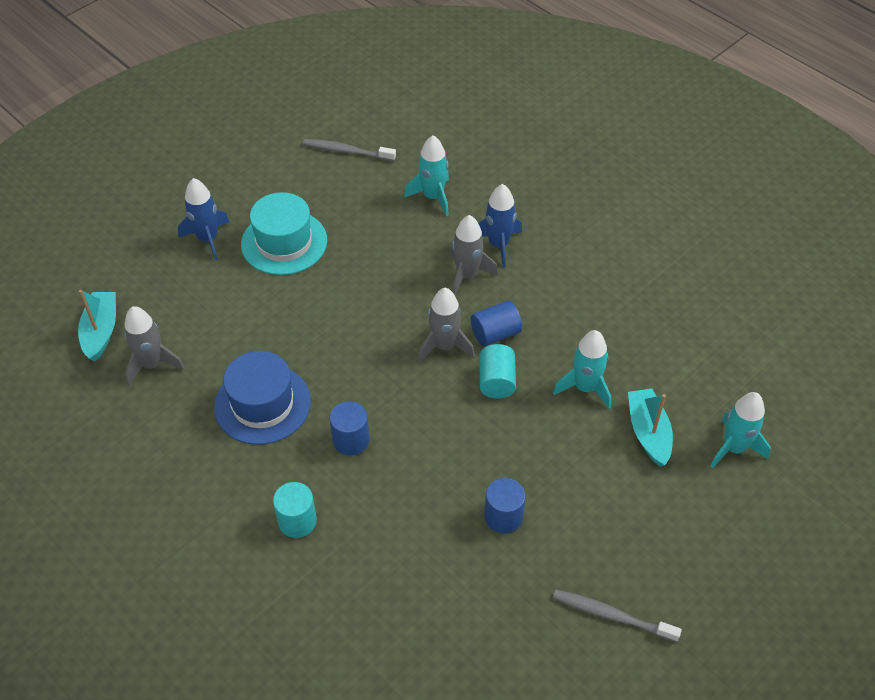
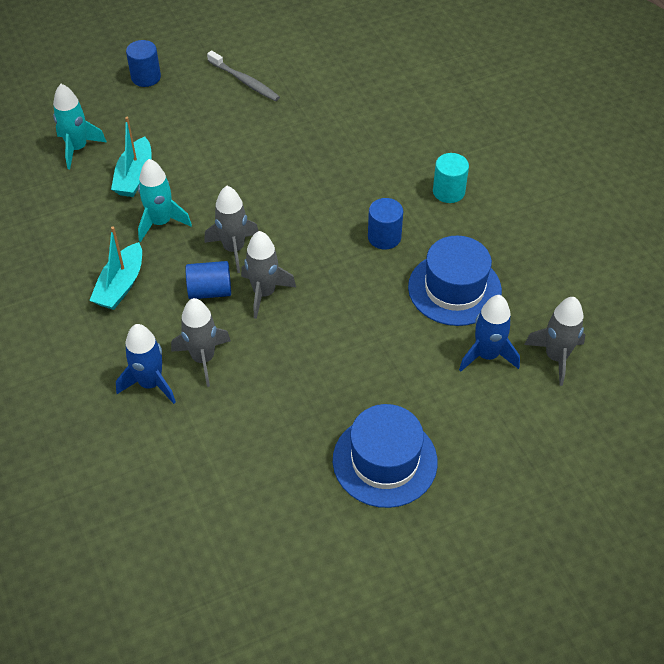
camera: 160 degrees left, 0 degrees up
turquoise boat [78,290,116,362] -> turquoise boat moved to [89,226,142,310]
blue rocket [178,178,230,261] -> blue rocket moved to [459,295,520,371]
turquoise hat [241,192,327,275] -> blue hat [333,404,438,508]
grey toothbrush [303,139,396,161] -> none
turquoise rocket [404,135,449,216] -> none
turquoise cylinder [480,344,516,398] -> grey rocket [204,186,258,273]
blue cylinder [484,478,526,534] -> blue cylinder moved to [126,40,161,87]

